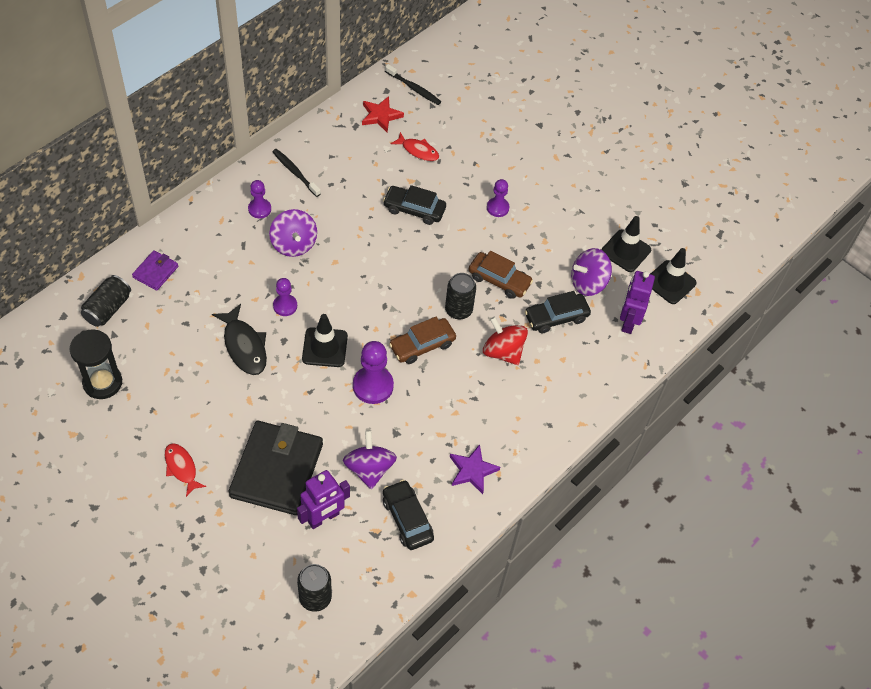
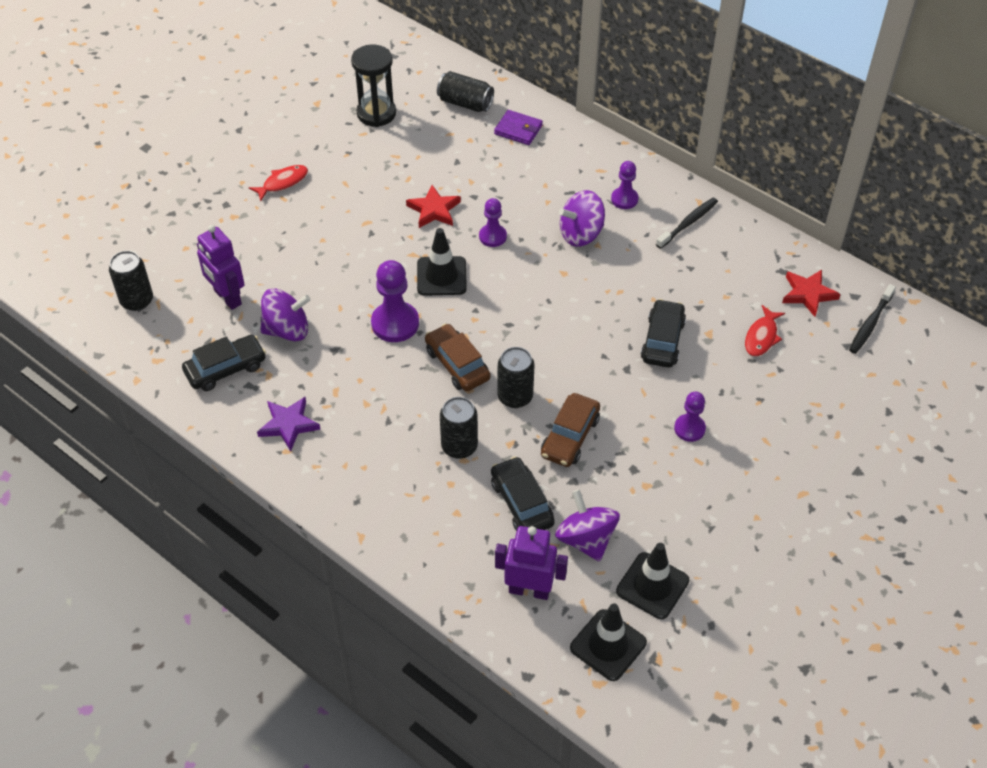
camera: 90 degrees right, 5 degrees down
black fish [212,304,267,375] -> red star [406,185,461,228]
black wallet [229,421,323,515] -> none
red spinning top [483,317,528,365] -> black can [440,397,478,459]

